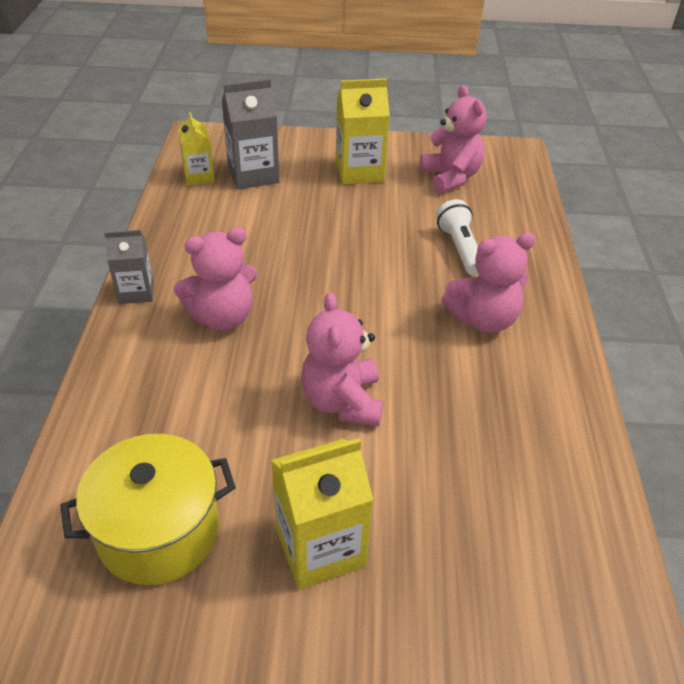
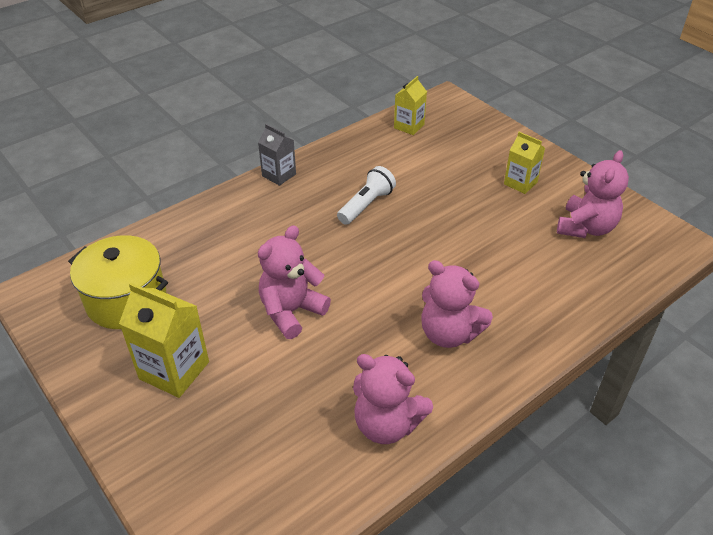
camera: 50 degrees right, 0 degrees up
pink teddy bear [173,227,258,330] -> pink teddy bear moved to [353,354,433,444]
grey carton [222,79,280,189] -> none
yellow carton [336,78,390,185] -> yellow carton [504,132,545,194], size x0.63
white flashlight [436,199,478,275] -> white flashlight moved to [337,166,396,225]

